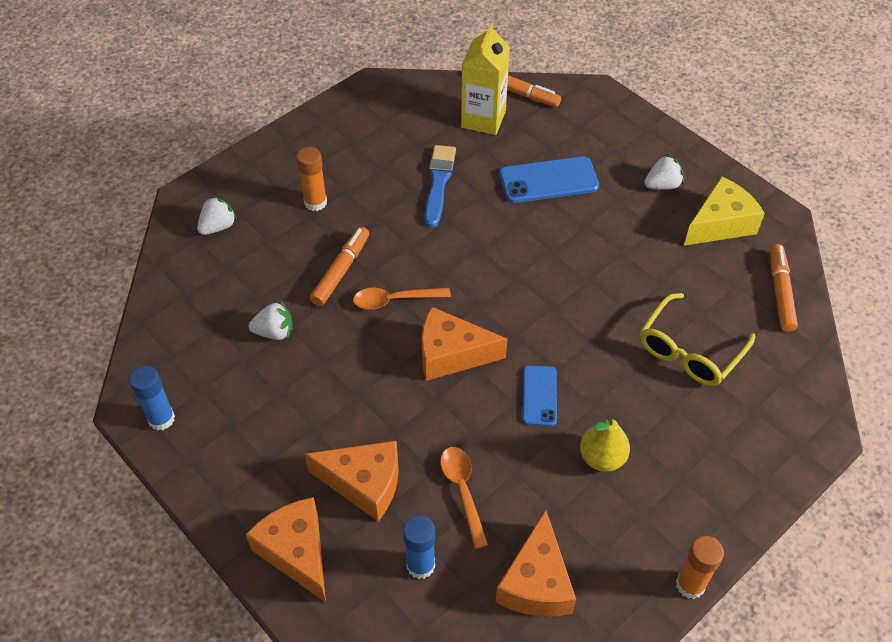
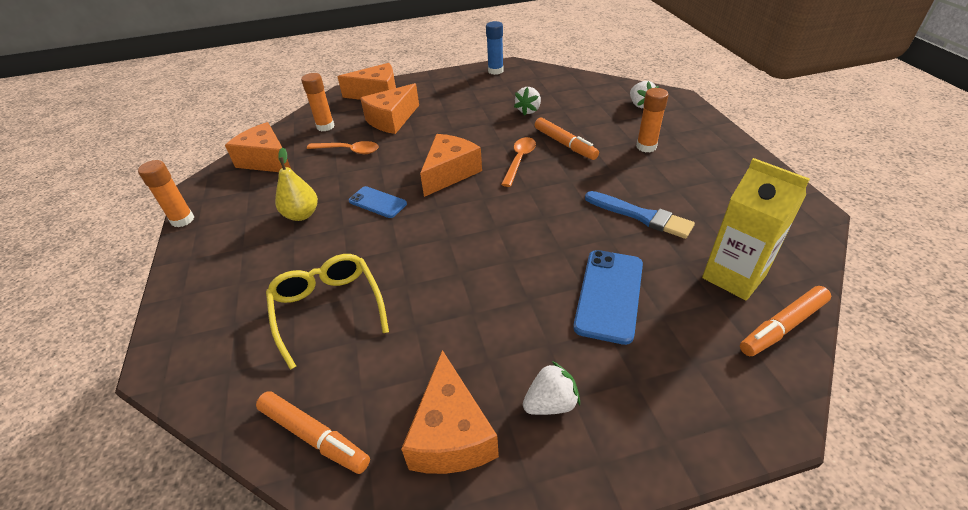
camera: 120 degrees right, 10 degrees down
blue glue stick [403,516,435,579] -> orange glue stick [301,73,335,131]
white strawberry [644,154,684,190] -> white strawberry turned 120 degrees counterclockwise [523,361,580,415]
yellow cheese [684,176,765,246] -> orange cheese [401,350,499,474]

